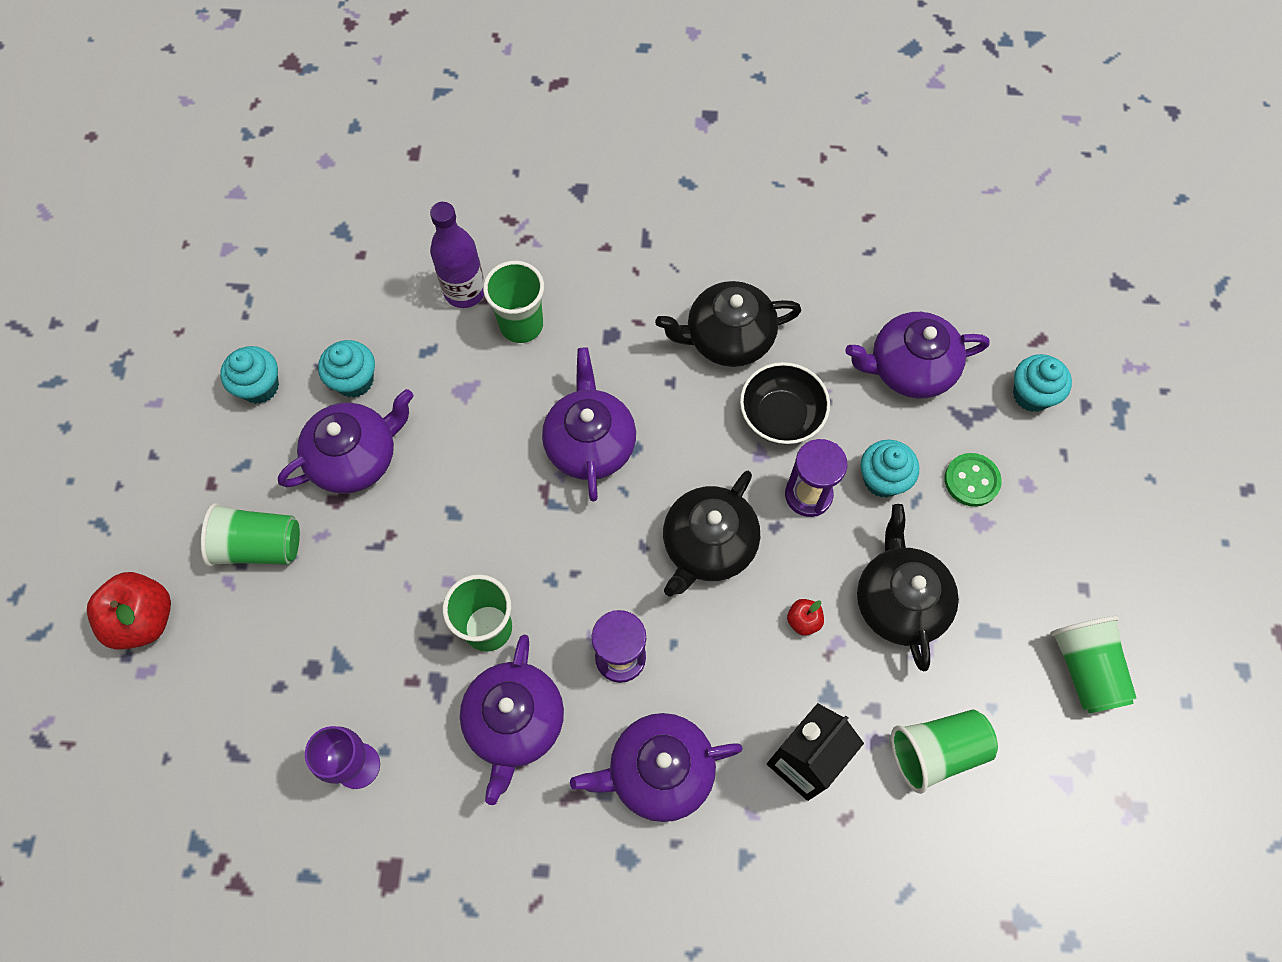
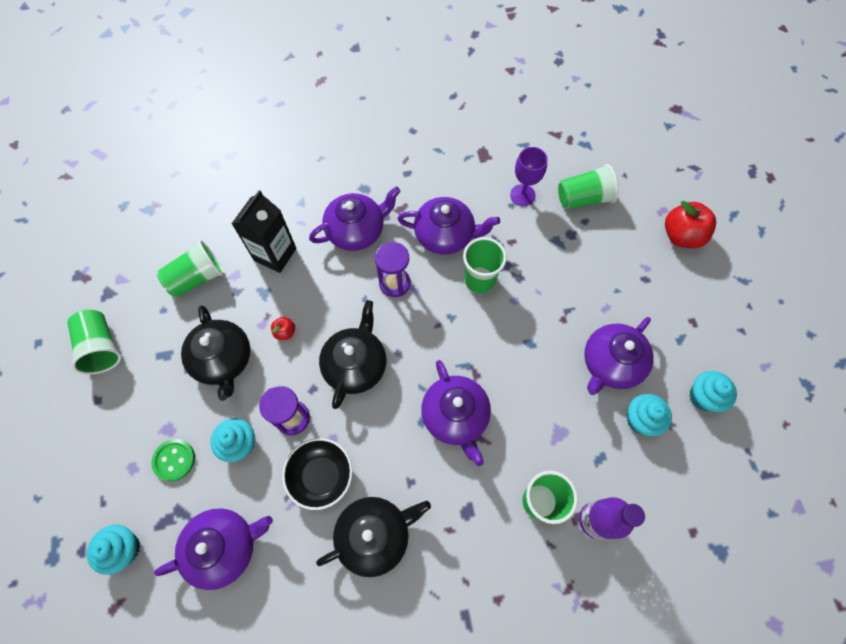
camera: 165 degrees right, 0 degrees up
green cup [201,503,300,567] -> green cup moved to [558,164,618,209]
purple teapot [460,635,564,805] -> purple teapot turned 105 degrees clockwise [398,197,500,255]

